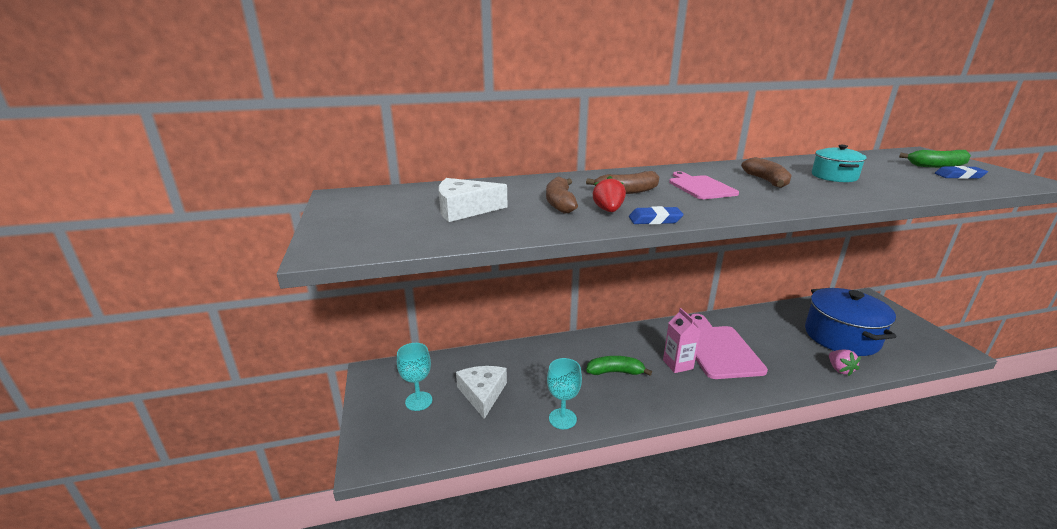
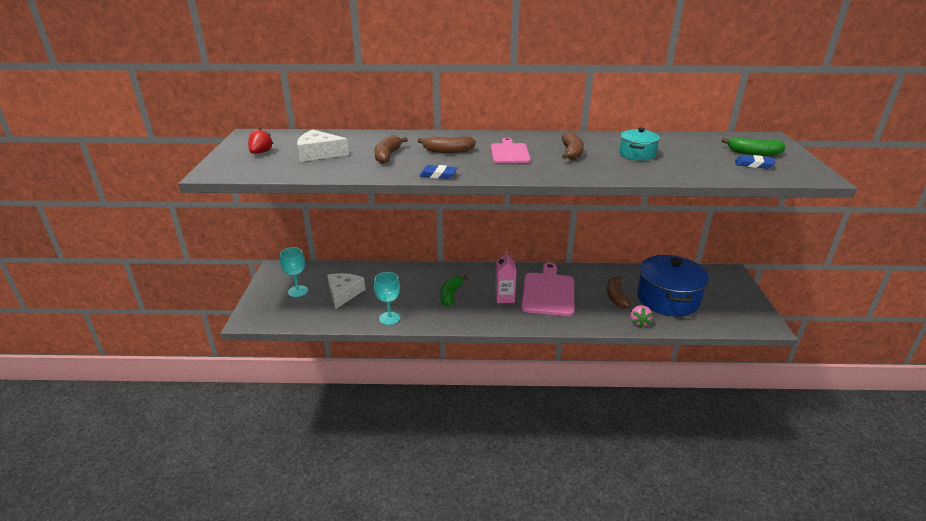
camera: 15 degrees right, 5 degrees up
green banana [586,356,652,376] -> green banana turned 90 degrees counterclockwise [440,276,468,306]
red strawberry [593,176,626,212] -> red strawberry moved to [248,128,274,154]
none -> brown banana [607,276,630,308]

